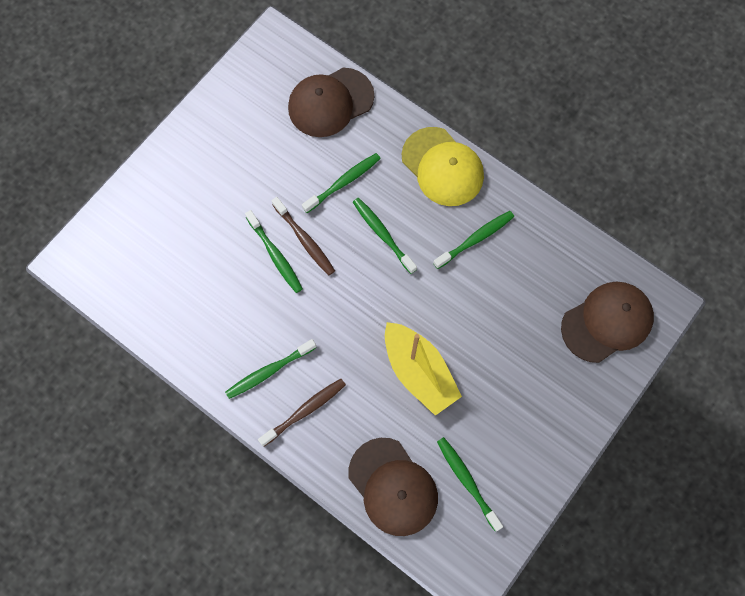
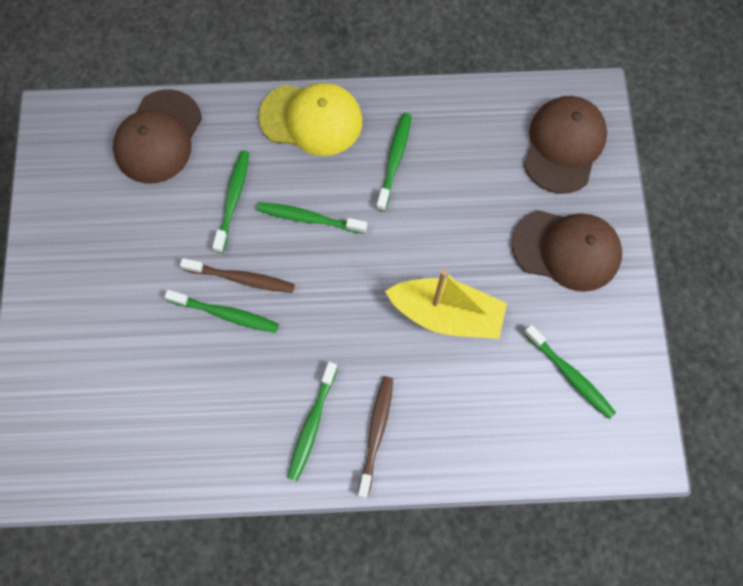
camera: 40 degrees left, 0 degrees up
brown cap [348,438,438,536] -> brown cap moved to [512,210,622,292]
green toothbrush [437,437,503,531] -> green toothbrush turned 150 degrees counterclockwise [523,325,616,419]

